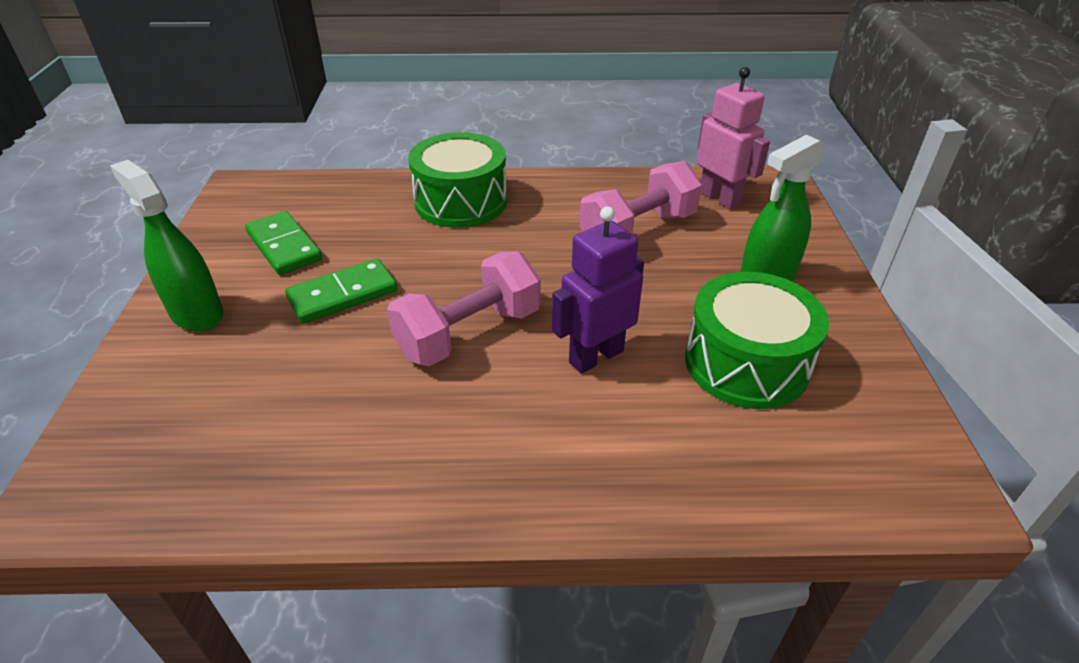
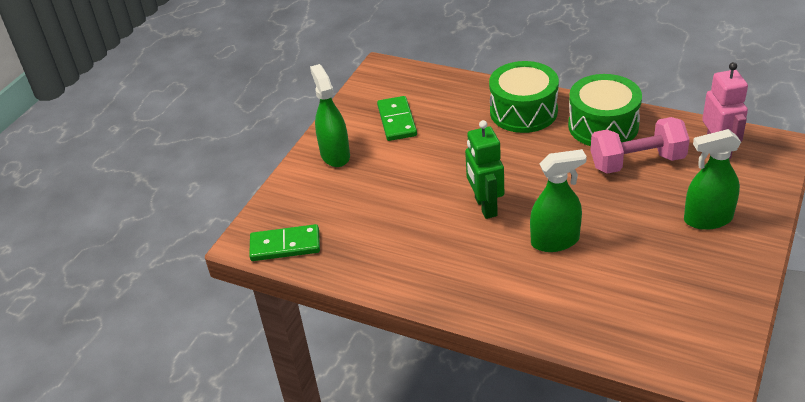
camera: 30 degrees right, 0 degrees up
green domino [285,259,397,323] -> green domino moved to [249,224,320,261]
pink dumbbell [387,252,540,366] -> green robot [465,120,504,219]
purple robot [552,206,644,374] -> green spray bottle [530,149,587,252]
green drum [685,272,829,409] -> green drum moved to [568,74,642,146]

